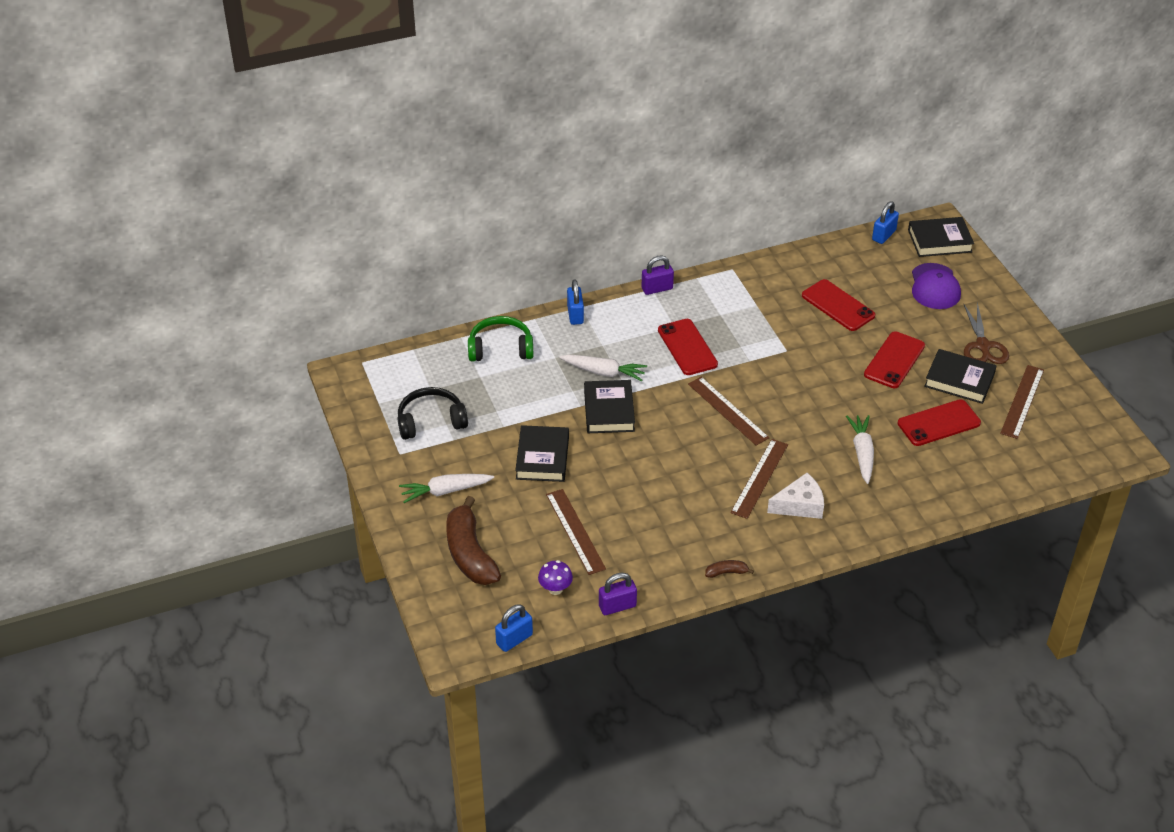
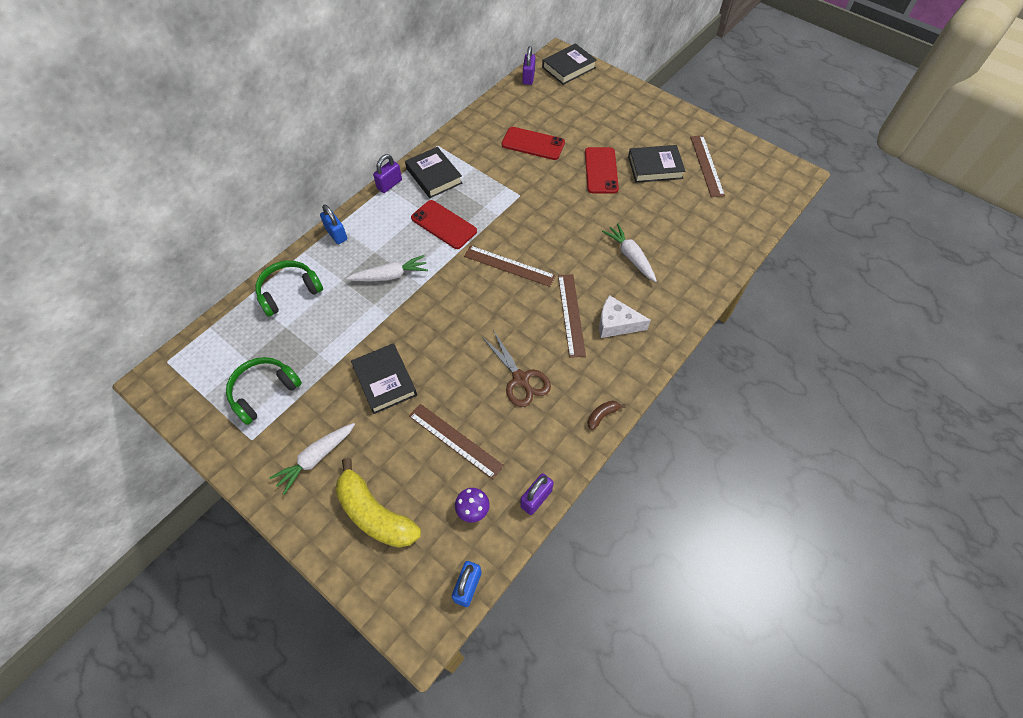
camera: 30 degrees left, 15 degrees up
black headphones [398,387,468,440] -> green headphones [226,357,302,425]
brown banana [446,496,501,585] -> yellow banana [335,458,421,548]
black book [584,380,635,433] -> black book moved to [405,147,462,198]
white cheese [767,473,824,519] -> white cheese turned 120 degrees counterclockwise [599,295,651,338]
blue padlock [872,201,899,244] -> purple padlock [523,46,535,85]
red phone [898,399,981,446] -> none
purple cap [912,263,961,309] -> none
brown scissors [964,302,1009,364] -> brown scissors moved to [482,330,551,407]

